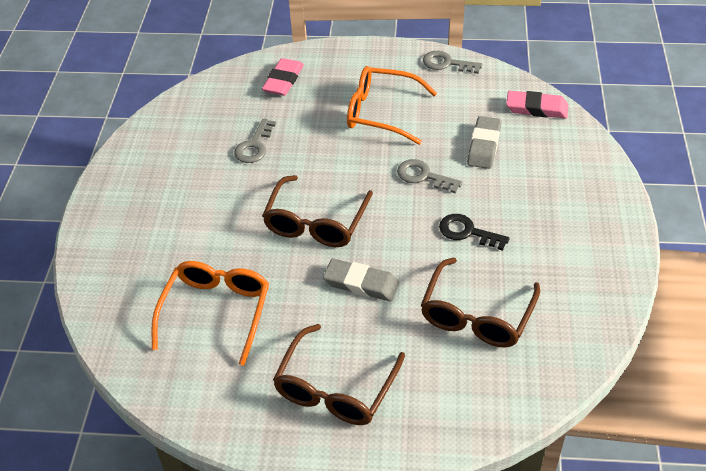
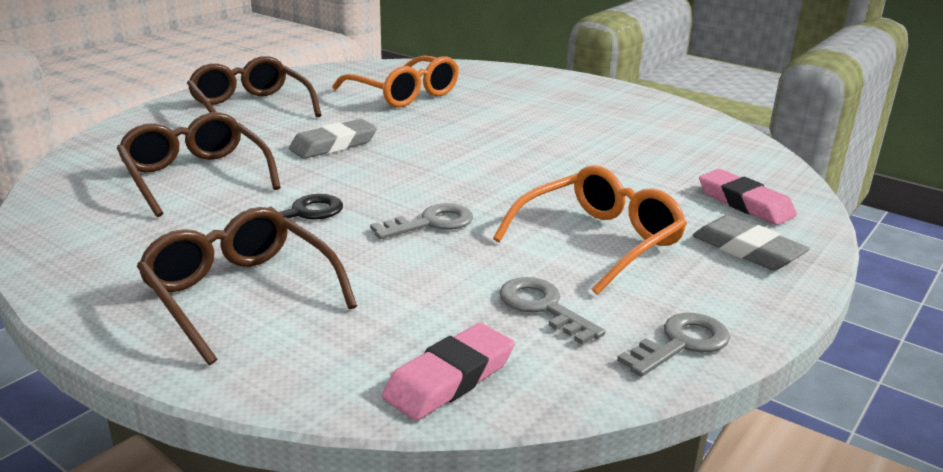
camera: 120 degrees right, 20 degrees down
grey key [234,119,276,163] -> grey key moved to [499,277,606,345]
brown glasses [262,175,373,247] -> brown glasses moved to [137,207,357,365]
grey eraser [467,116,502,169] -> grey eraser moved to [692,215,810,270]

